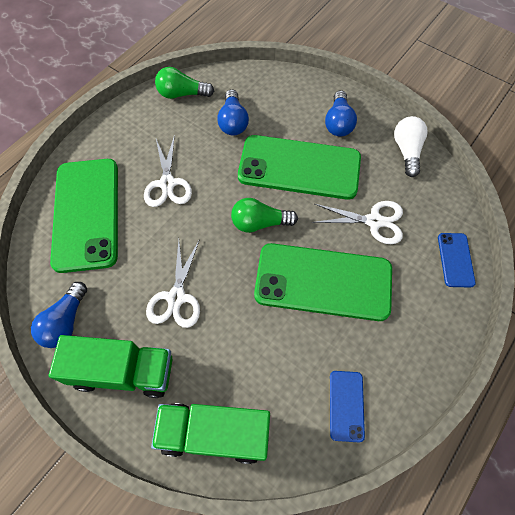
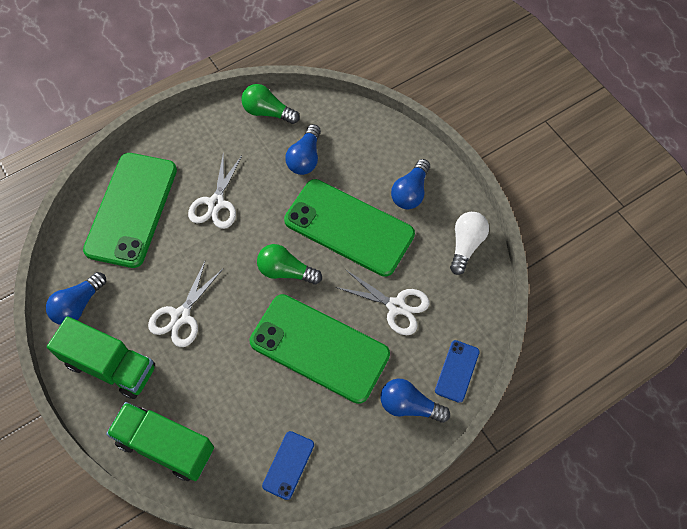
camera: 20 degrees right, 0 degrees up
none -> blue light bulb [381,379,450,423]

